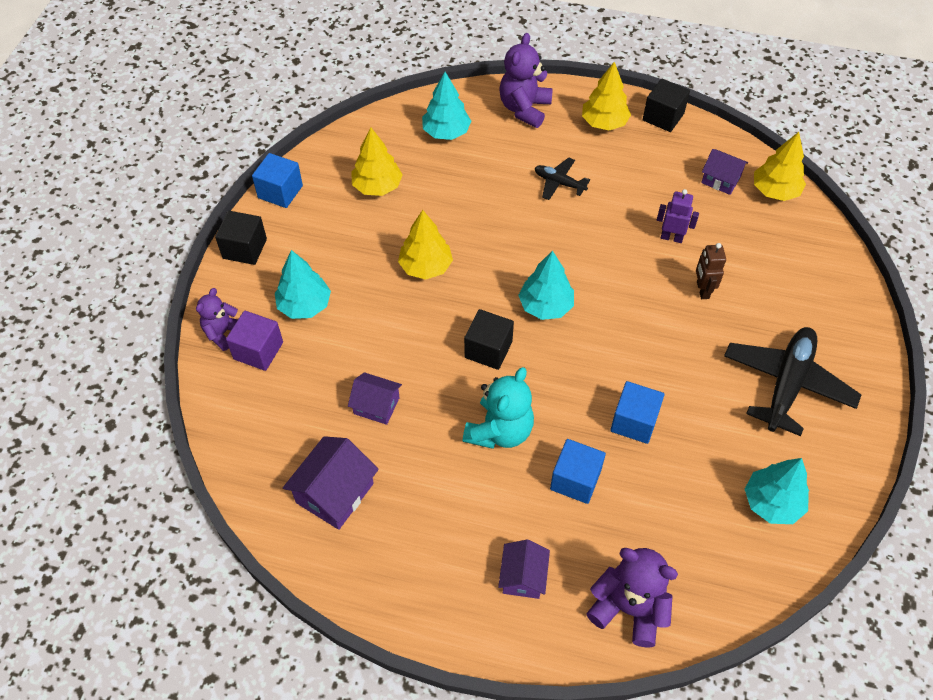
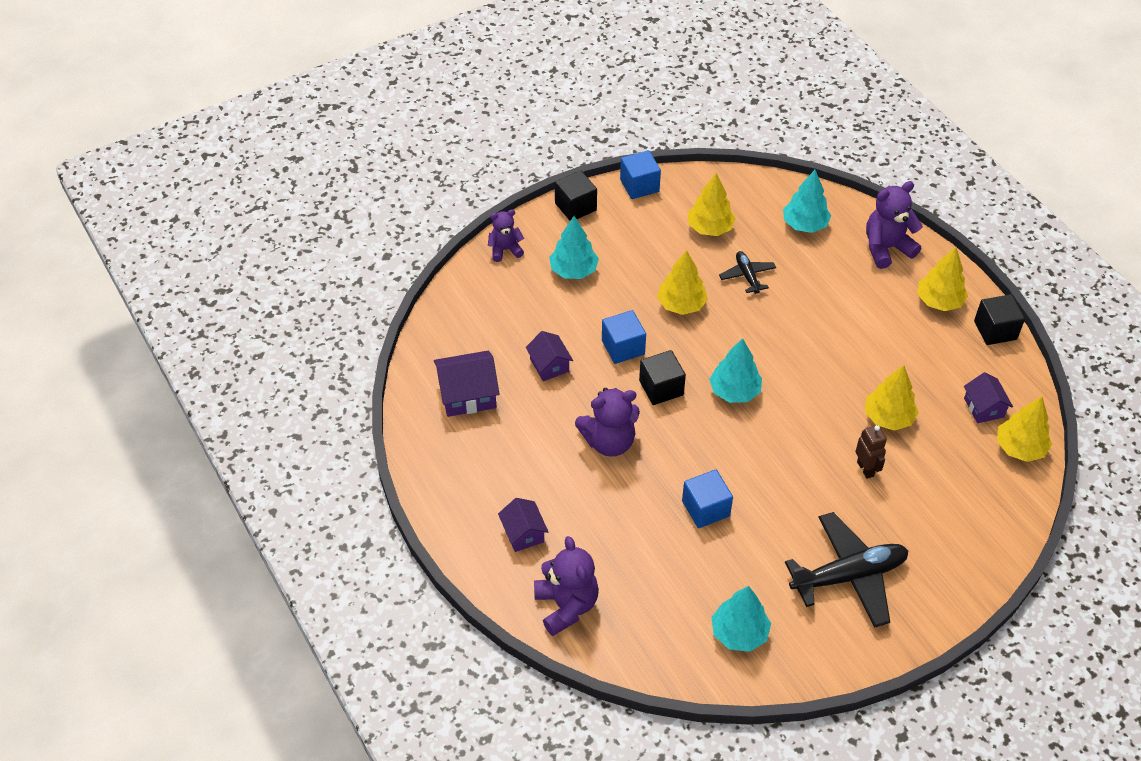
camera: 45 degrees right, 5 degrees down
purple cube [226,311,283,371] -> none
turquoise teddy bear [463,367,534,449] -> purple teddy bear [575,388,640,457]
purple house [498,539,550,599] -> purple house turned 75 degrees counterclockwise [498,498,548,552]
black plane [535,157,590,200] -> black plane moved to [719,251,776,294]
blue cube [550,439,606,504] -> blue cube moved to [602,310,646,364]
purple robot [657,189,699,243] -> yellow tree [865,365,919,431]
brown robot [696,243,726,299] -> brown robot turned 120 degrees clockwise [855,425,887,479]

